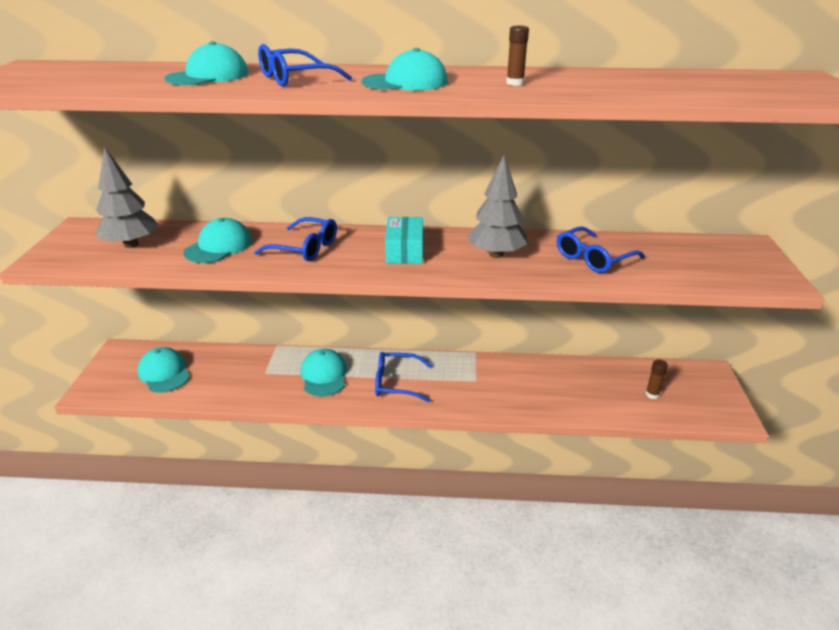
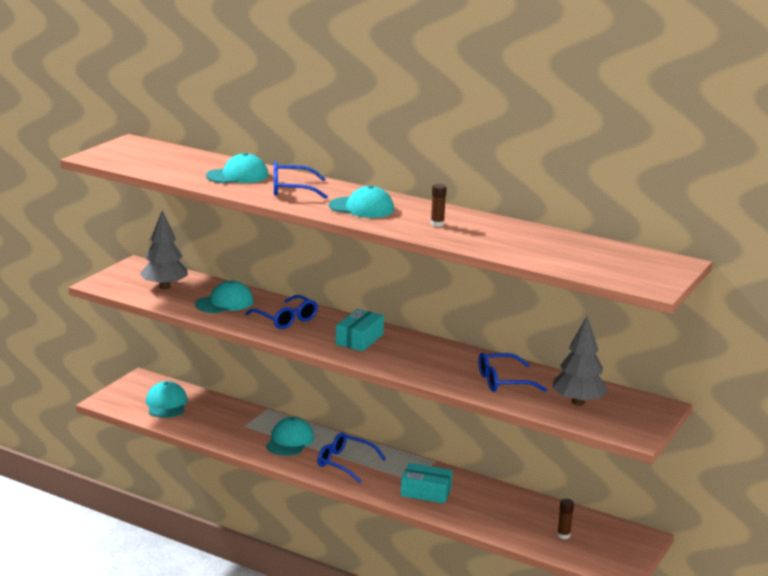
camera: 25 degrees right, 10 degrees down
grey tree [467,155,527,258] -> grey tree moved to [552,316,608,406]
none -> turquoise box [401,463,452,504]

